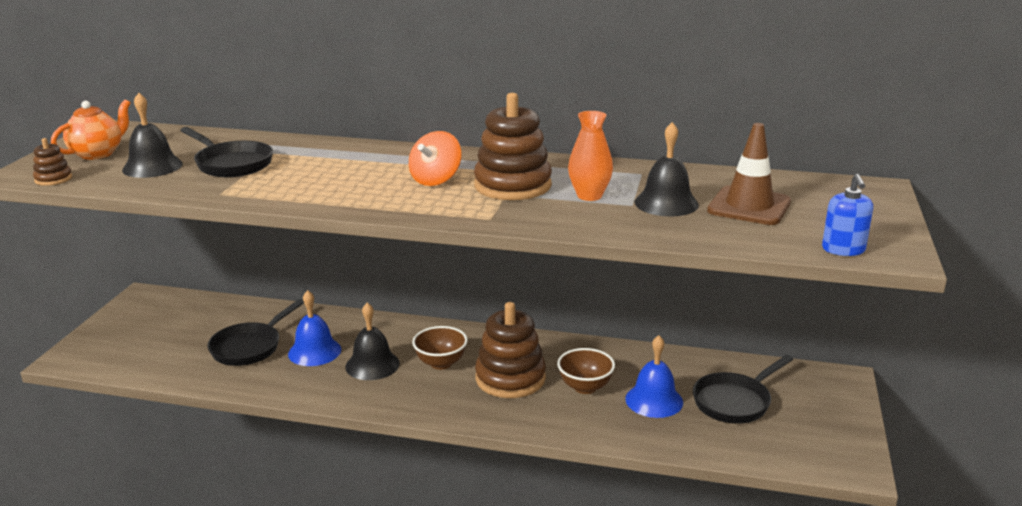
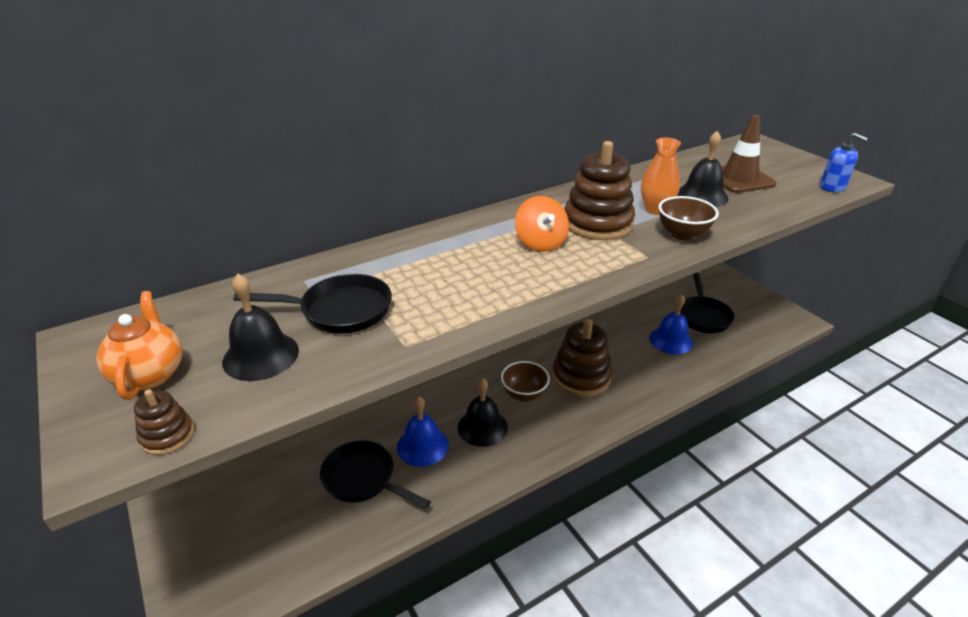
camera: 45 degrees left, 10 degrees up
black pan [207,299,304,366] -> black pan turned 135 degrees clockwise [320,440,431,509]
brown bowl [557,348,615,394] -> brown bowl moved to [658,196,719,240]

